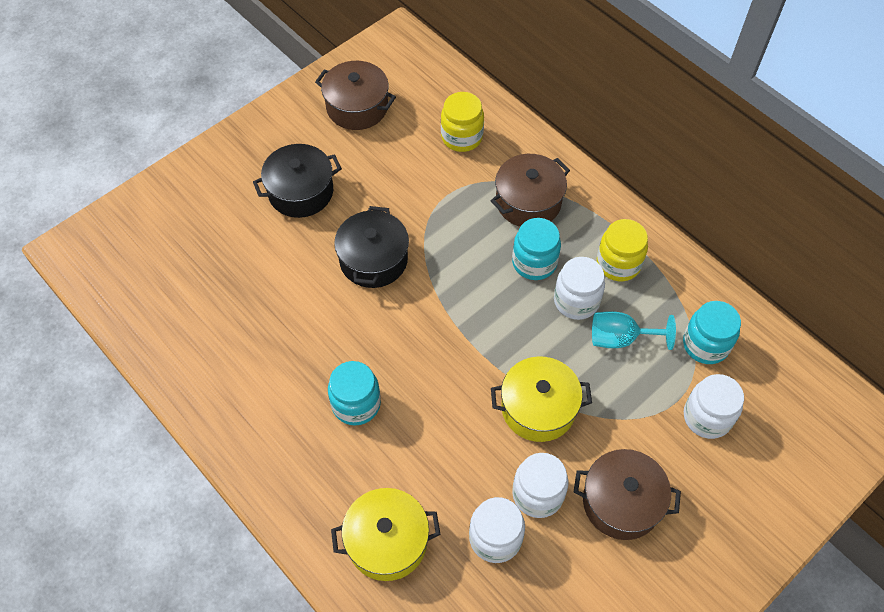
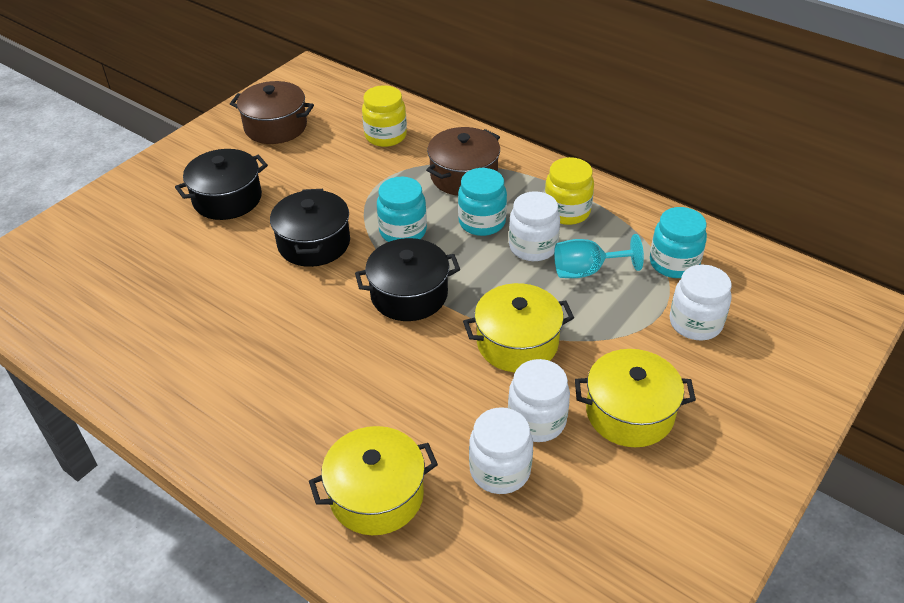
camera: 10 degrees left, 15 degrees down
turquoise jar [328,361,381,425] -> turquoise jar moved to [377,177,427,242]
brown pot [574,449,681,540] -> yellow pot [575,349,696,447]
none -> black pot [355,238,460,321]

